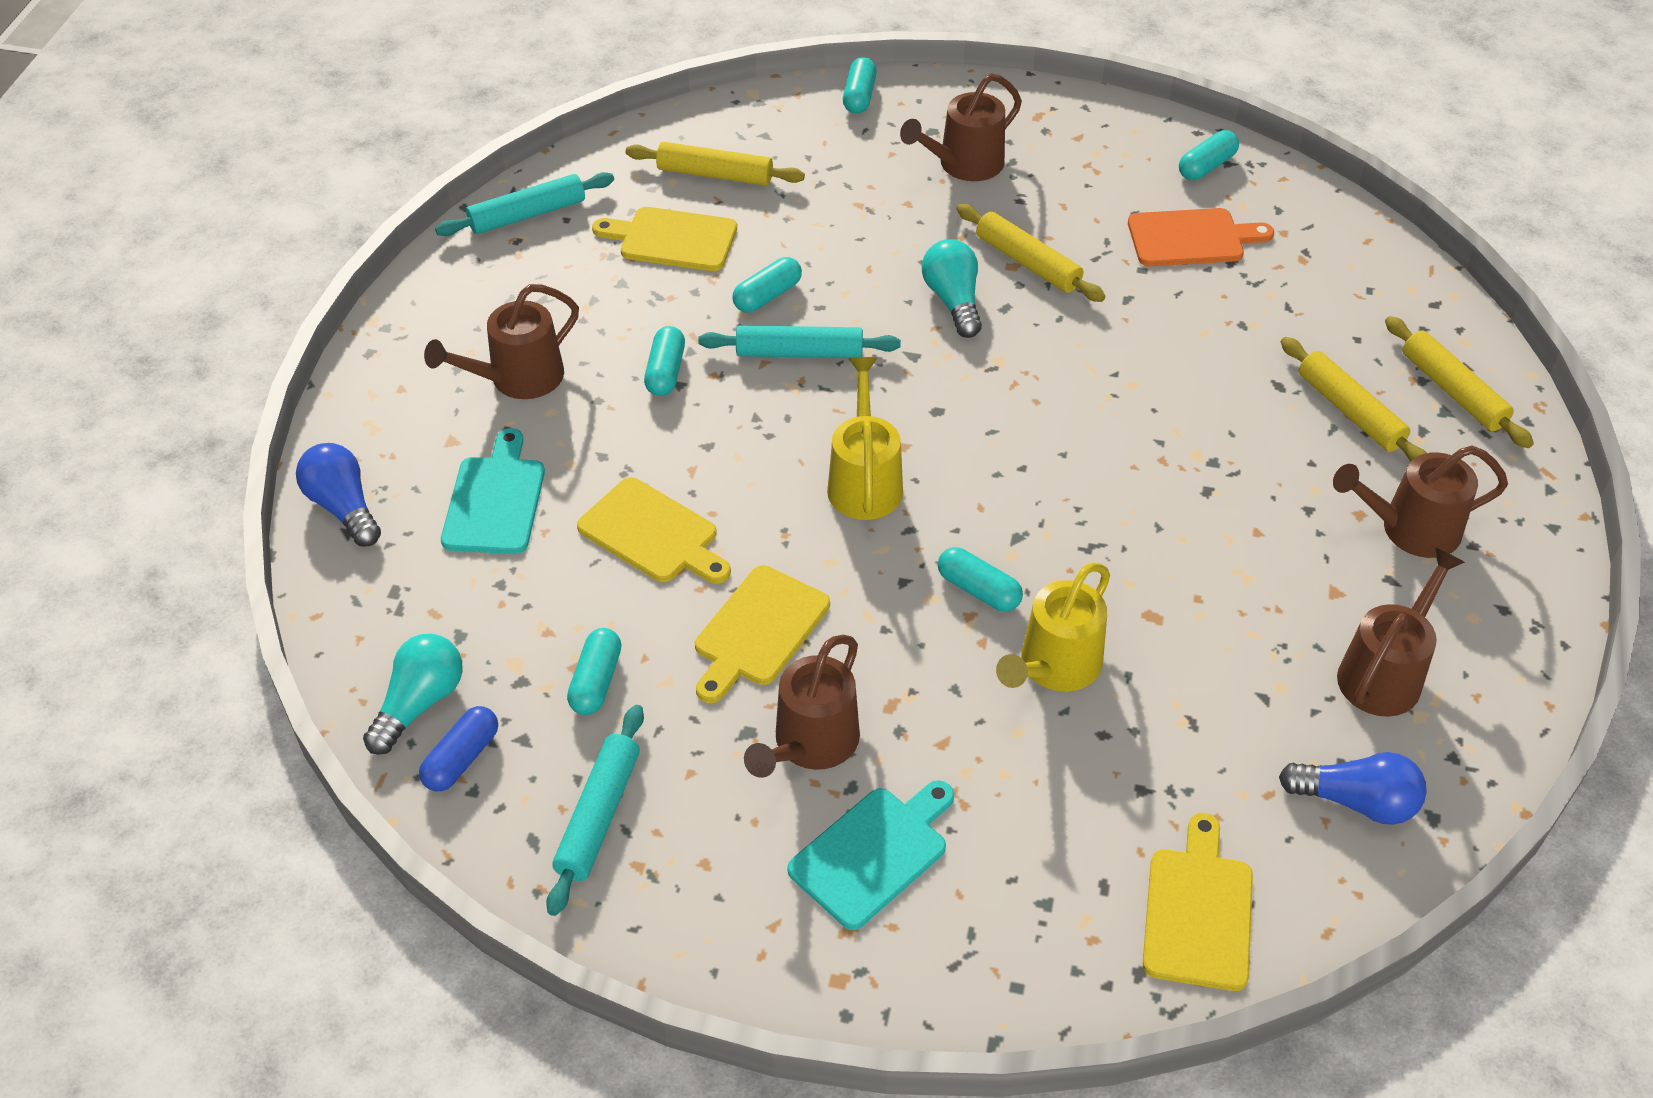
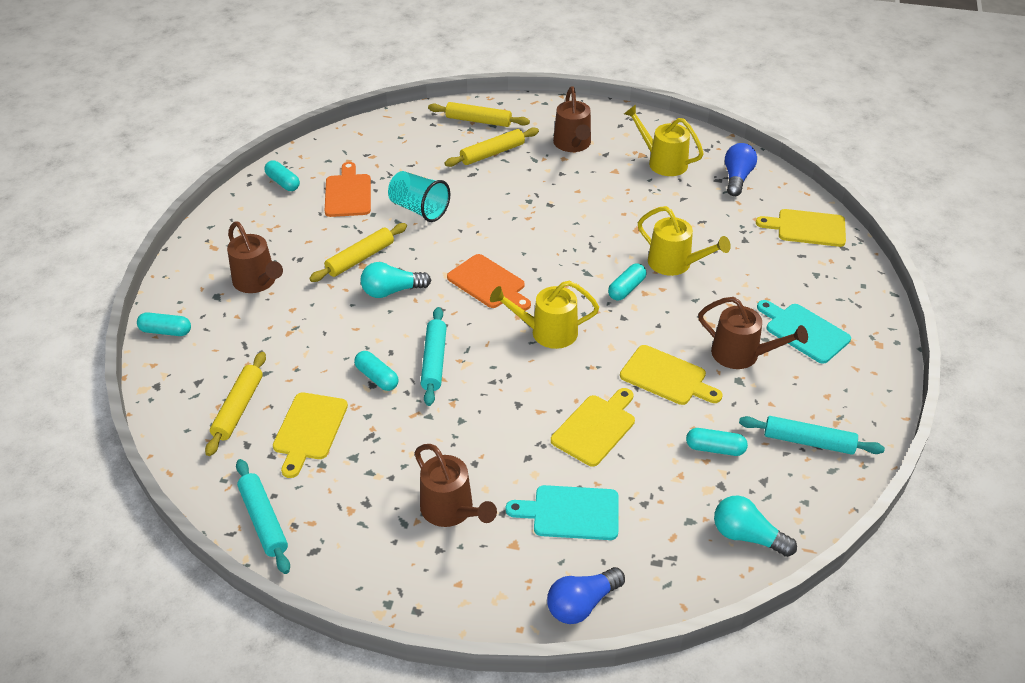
camera: 90 degrees left, 5 degrees down
blue capsule [419,706,498,791] -> none
turquoise capsule [644,326,685,396] -> none
brown watering can [1337,547,1465,717] -> yellow watering can [624,105,704,176]
yellow rolling pin [1385,316,1534,448] -> yellow rolling pin turned 45 degrees clockwise [428,102,530,127]
none -> turquoise cup [388,171,450,222]
none -> orange cutting board [447,254,531,311]

